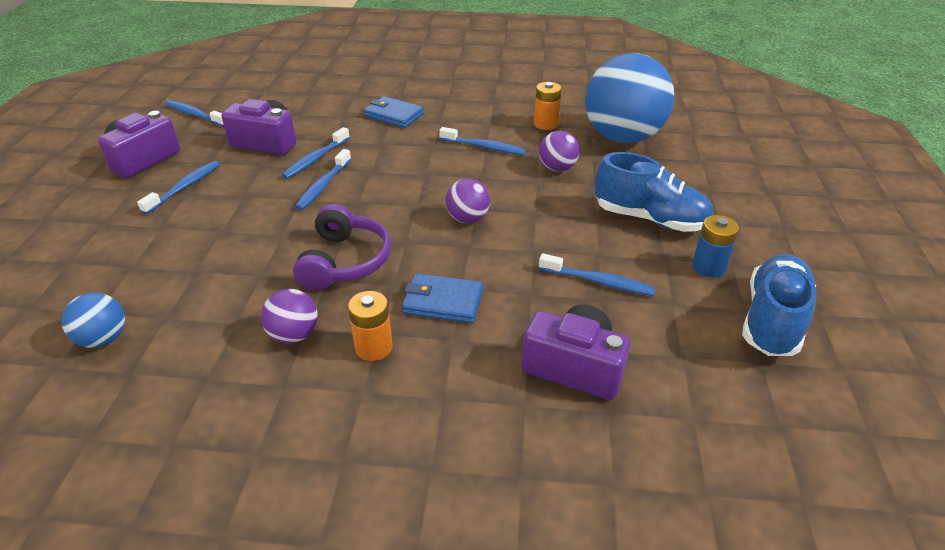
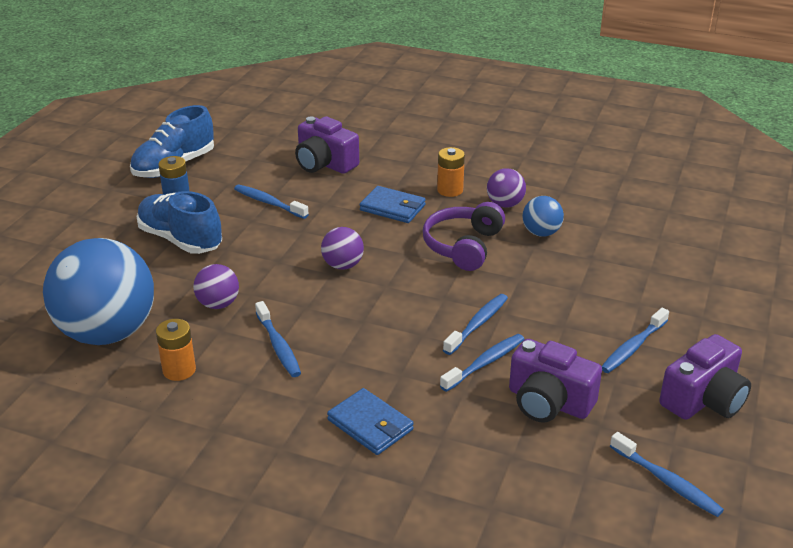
camera: 165 degrees left, 5 degrees down
blue ball [61,292,125,348] -> blue ball moved to [523,196,564,237]
blue toothbrush [439,127,526,155] -> blue toothbrush turned 150 degrees counterclockwise [255,301,301,377]

